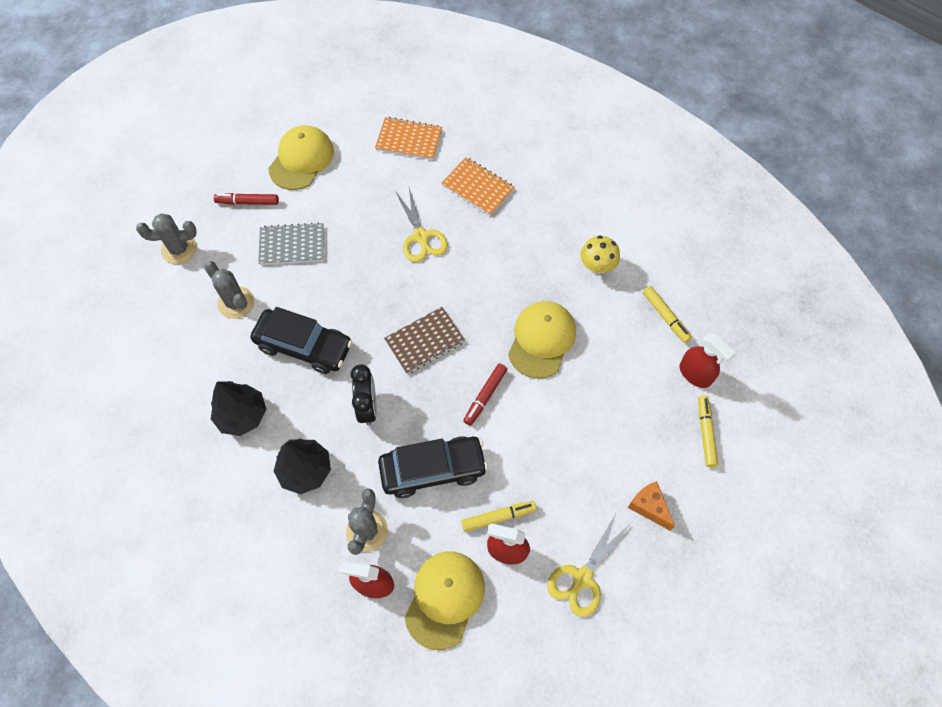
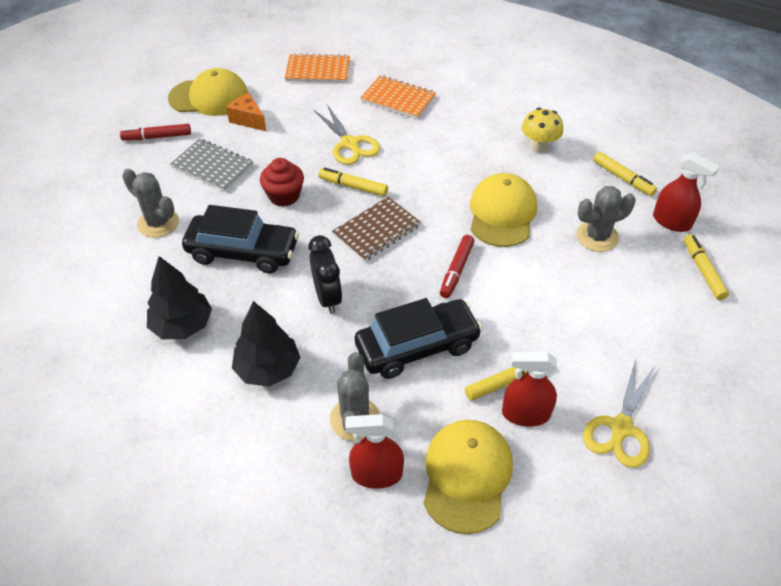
camera: 10 degrees left, 15 degrees down
grey cactus [136,213,197,264] -> grey cactus moved to [577,186,636,252]
grey notebook [258,222,324,265] -> grey notebook turned 45 degrees clockwise [170,139,253,192]
yellow cap [268,125,334,190] -> yellow cap turned 75 degrees clockwise [168,68,248,116]
orange cheese [628,481,675,530] -> orange cheese moved to [226,93,266,131]
none -> red cupcake [260,158,304,207]
none -> yellow marker [318,167,388,196]

